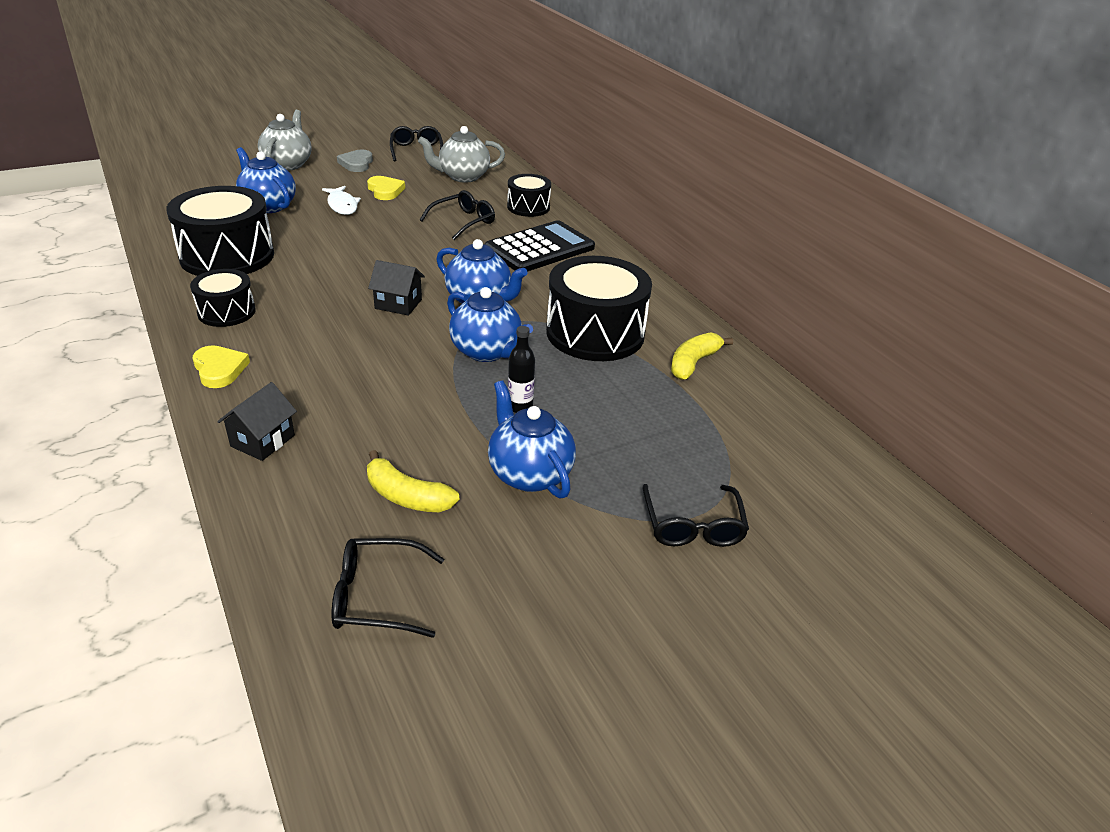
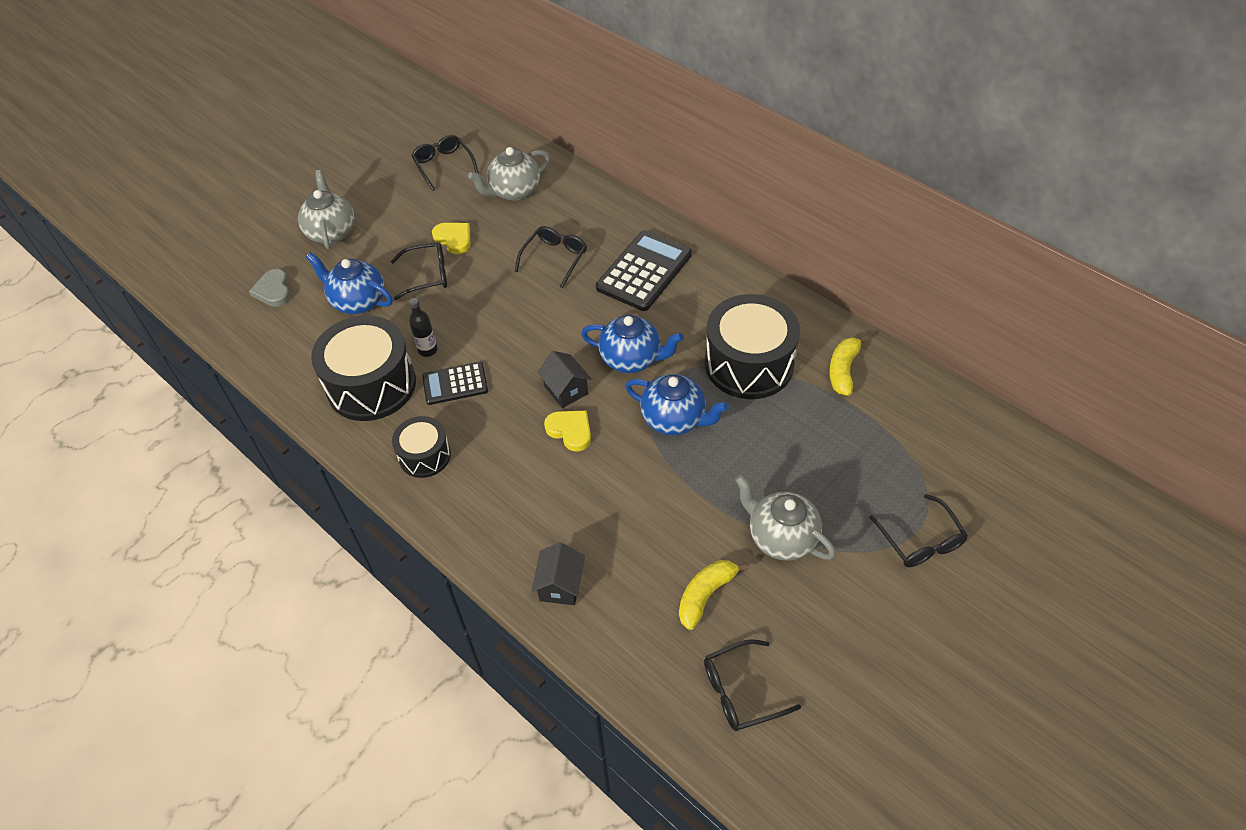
camera: 15 degrees left, 15 degrees up
yellow heart [193,345,250,388] -> yellow heart moved to [544,411,591,452]
white fish [322,186,361,215] -> black glasses [391,242,447,300]
grey heart [337,150,373,172] -> grey heart moved to [249,269,291,307]
yellow banana [367,450,459,512] -> yellow banana turned 120 degrees clockwise [679,560,749,630]
black house [368,260,425,316] -> black house turned 60 degrees clockwise [537,351,592,408]
blue teapot [488,381,576,499] -> grey teapot [735,475,836,561]
black drum [507,174,551,217] -> none
black bottle [508,326,535,413] -> black bottle moved to [409,298,438,357]
none -> black calculator [422,362,488,405]

